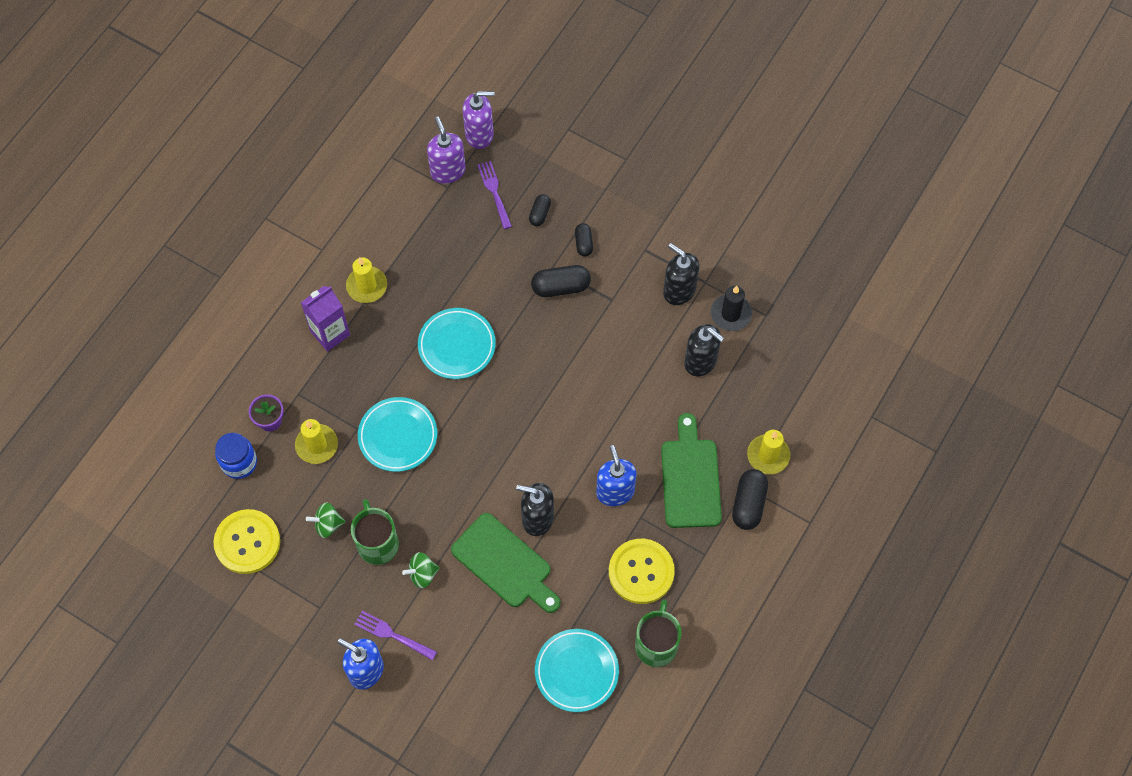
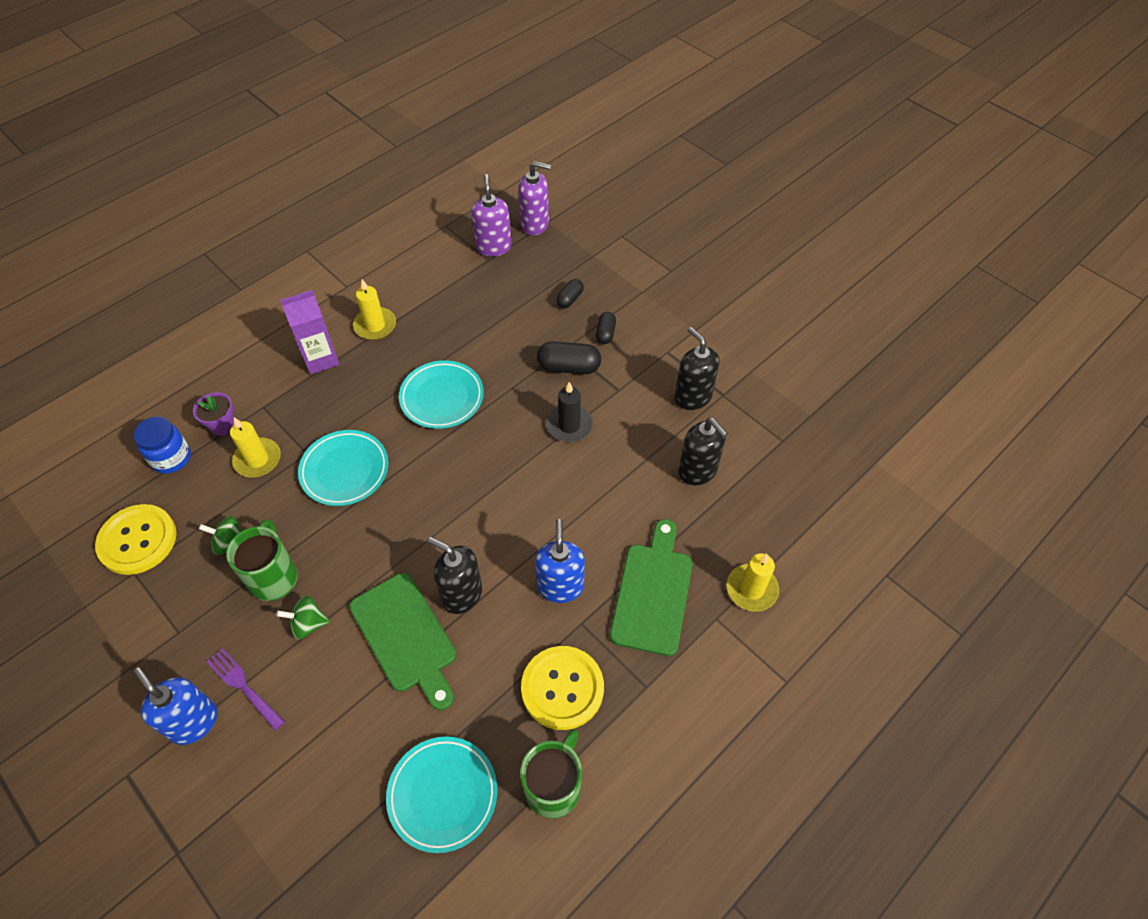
camera: 15 degrees right, 10 degrees down
purple fork [477,161,512,229] -> none
black candle [711,286,752,331] -> black candle moved to [546,382,593,442]
black capsule [732,469,768,530] -> none

